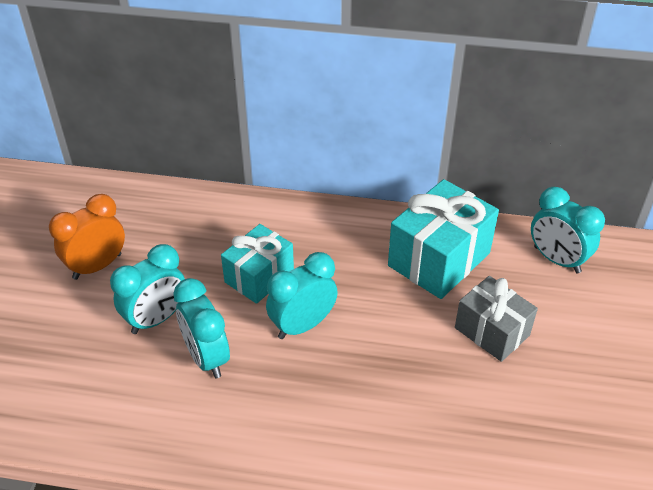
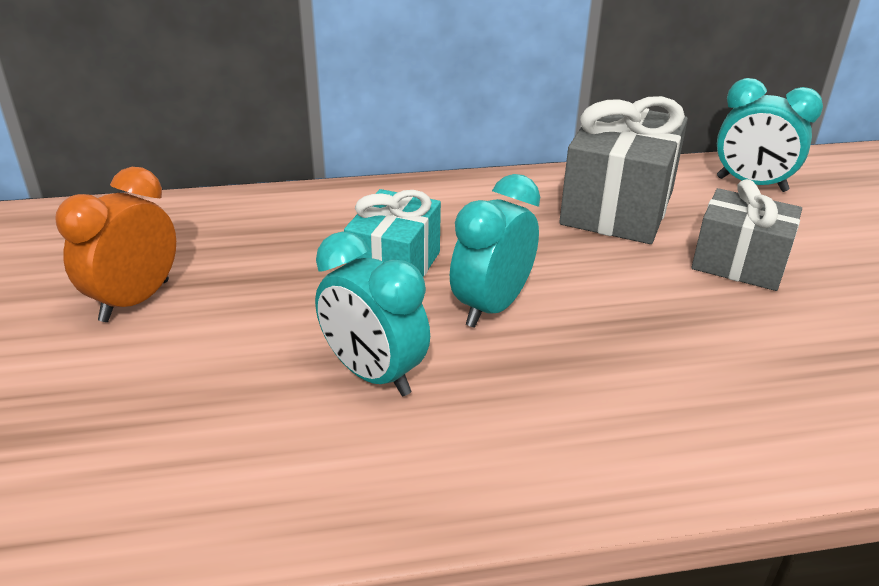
camera: 20 degrees left, 10 degrees down
turquoise clock [110,244,185,334] -> none
turquoise gift [388,179,499,299] -> grey gift [559,96,688,244]

